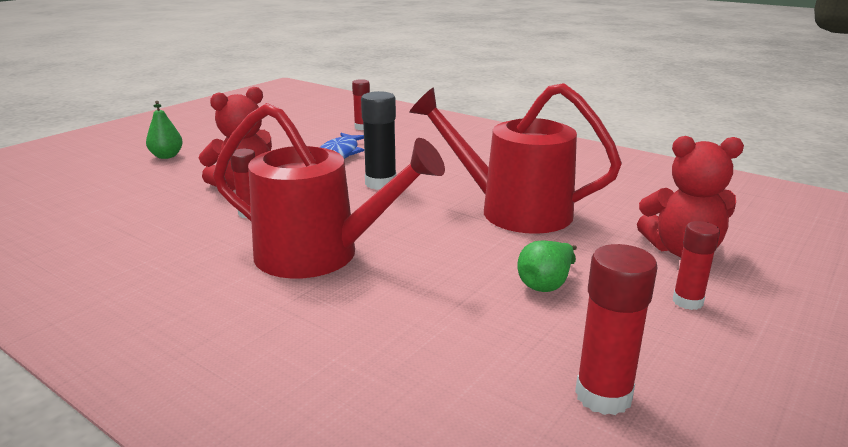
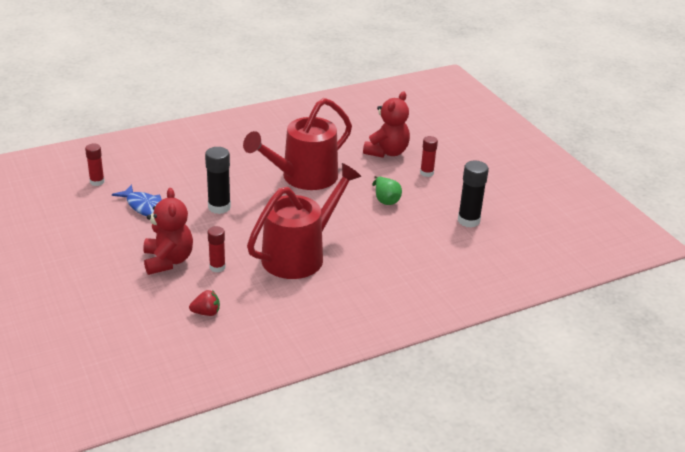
camera: 65 degrees left, 10 degrees up
green pear [146,101,183,159] -> none
red glue stick [575,244,658,415] -> black glue stick [458,161,489,228]
none -> red strawberry [189,290,220,316]

